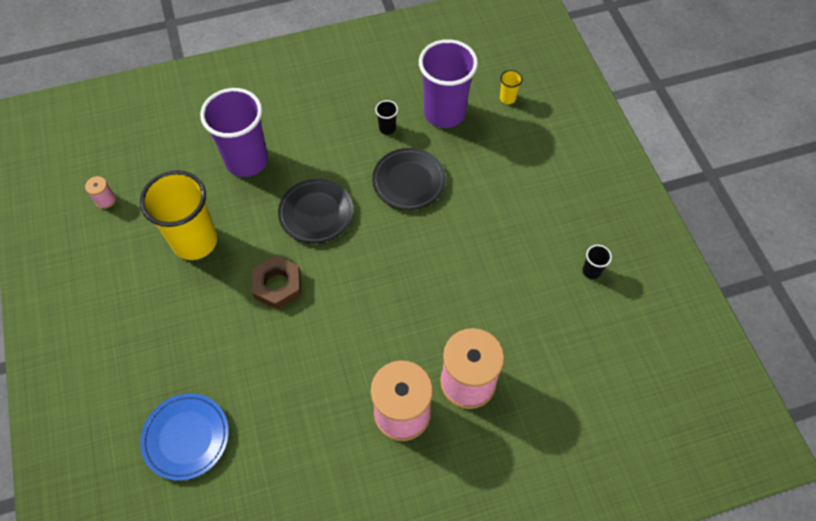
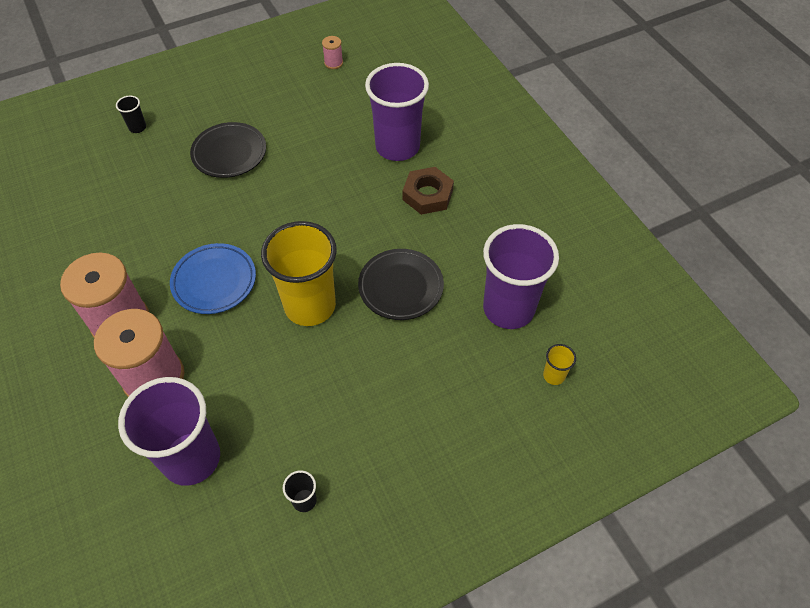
camera: 80 degrees right, 5 degrees down
yellow cup [140,170,217,260] -> yellow cup moved to [261,221,337,326]
blue plate [140,393,229,481] -> blue plate moved to [170,243,256,314]
brown nut [252,256,301,310] -> brown nut moved to [403,167,454,215]
black plate [278,179,353,244] -> black plate moved to [190,122,266,178]
black cup [375,100,398,135] -> black cup moved to [116,95,146,133]
none -> purple cup [118,377,220,486]

